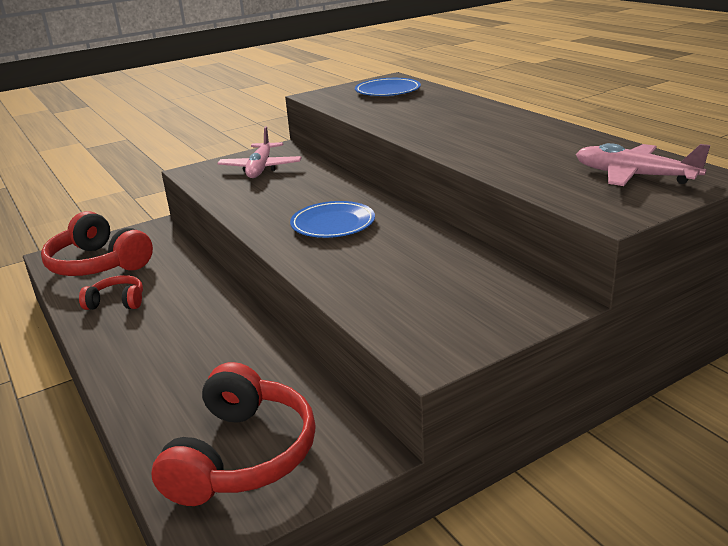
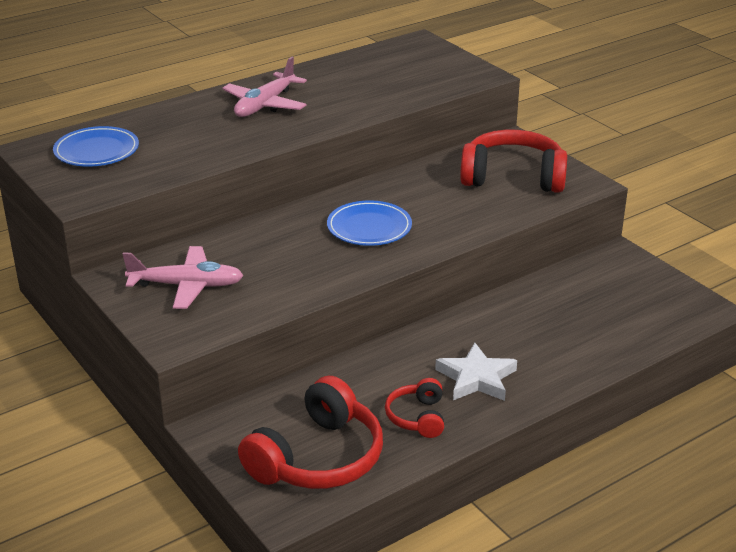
camera: 95 degrees left, 5 degrees up
red headphones [151,362,316,506] -> red headphones moved to [460,130,567,193]
pink plane [576,143,710,186] -> pink plane moved to [222,57,307,117]
none -> white star [435,343,517,401]

